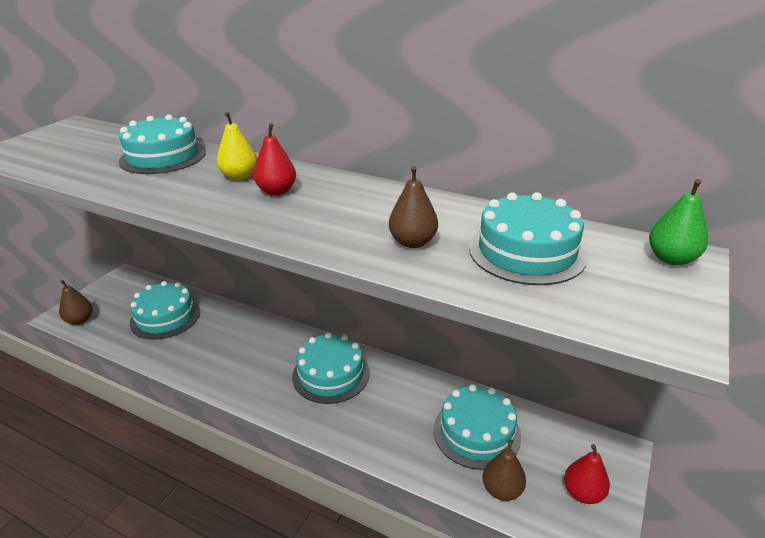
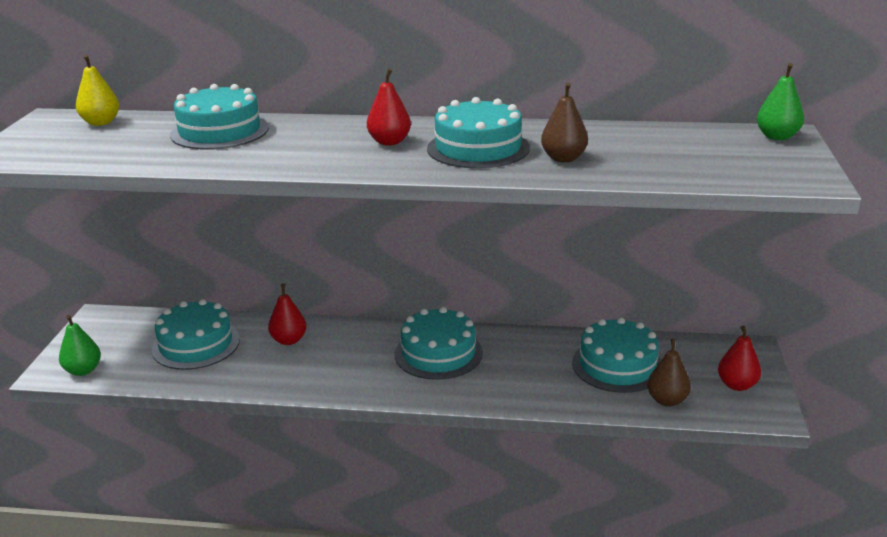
camera: 20 degrees left, 5 degrees down
brown pear [59,280,93,325] -> green pear [59,315,101,376]
yellow pear [216,112,257,181] -> yellow pear moved to [76,55,119,126]
turquoise cake [469,192,588,285] -> turquoise cake moved to [427,97,530,168]
none -> red pear [268,284,306,345]

